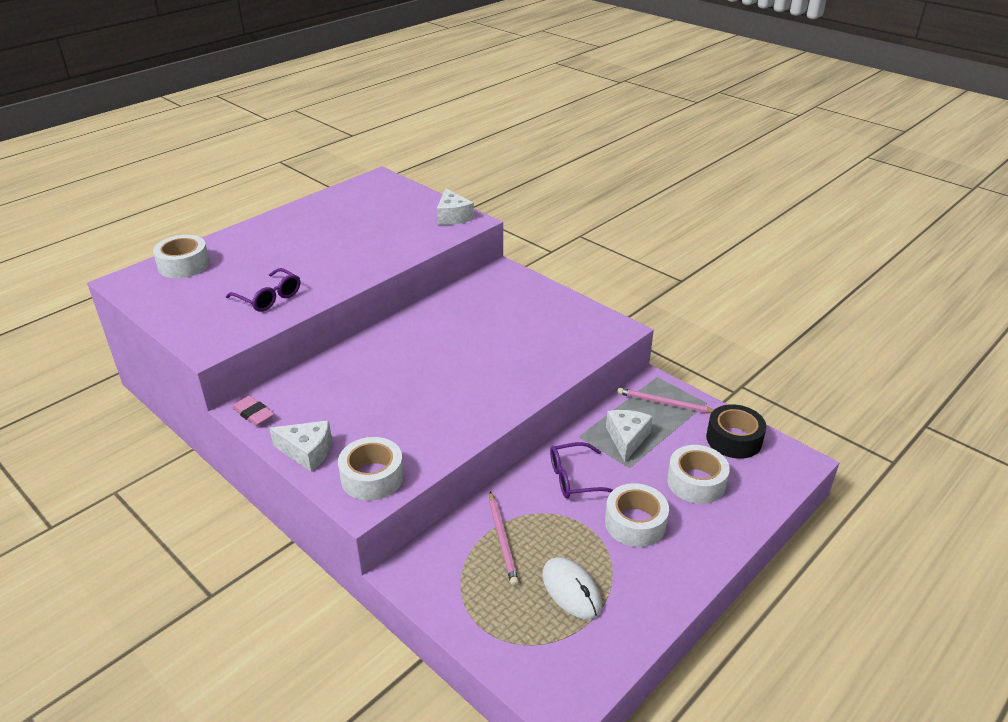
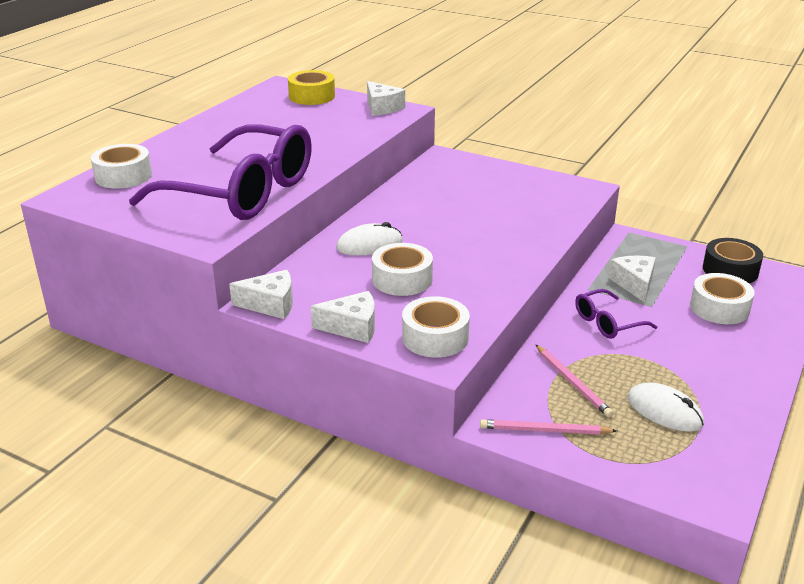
camera: 15 degrees left, 5 degrees down
purple glasses [226,268,300,312] -> purple glasses [129,125,312,220], size x2.32
pink eraser [232,396,274,426] -> white cheese [229,270,293,319]
white tape [605,483,669,547] -> white tape moved to [372,243,433,296]
pink pencil [617,388,714,413] -> pink pencil moved to [480,419,617,434]
none -> yellow tape [288,70,335,105]
none -> white mouse [336,222,403,255]

